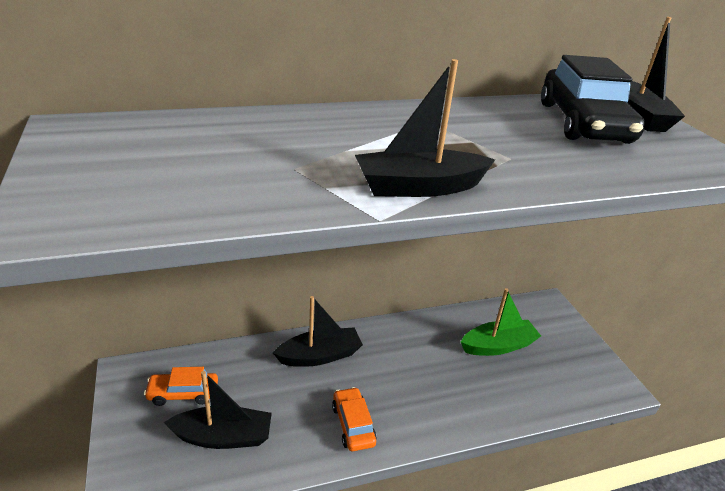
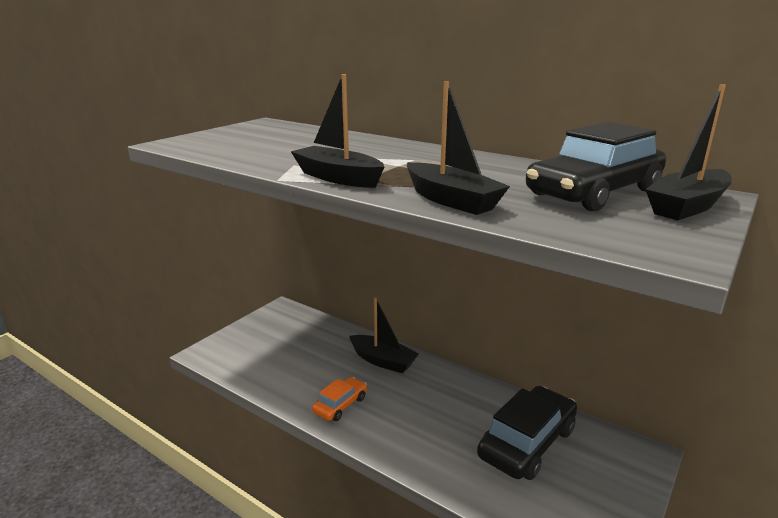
camera: 55 degrees right, 10 degrees down
orange car [144,367,218,406] -> none
black boat [164,371,272,449] -> black boat moved to [407,81,510,215]
green boat [461,288,541,356] -> black car [477,386,577,480]

